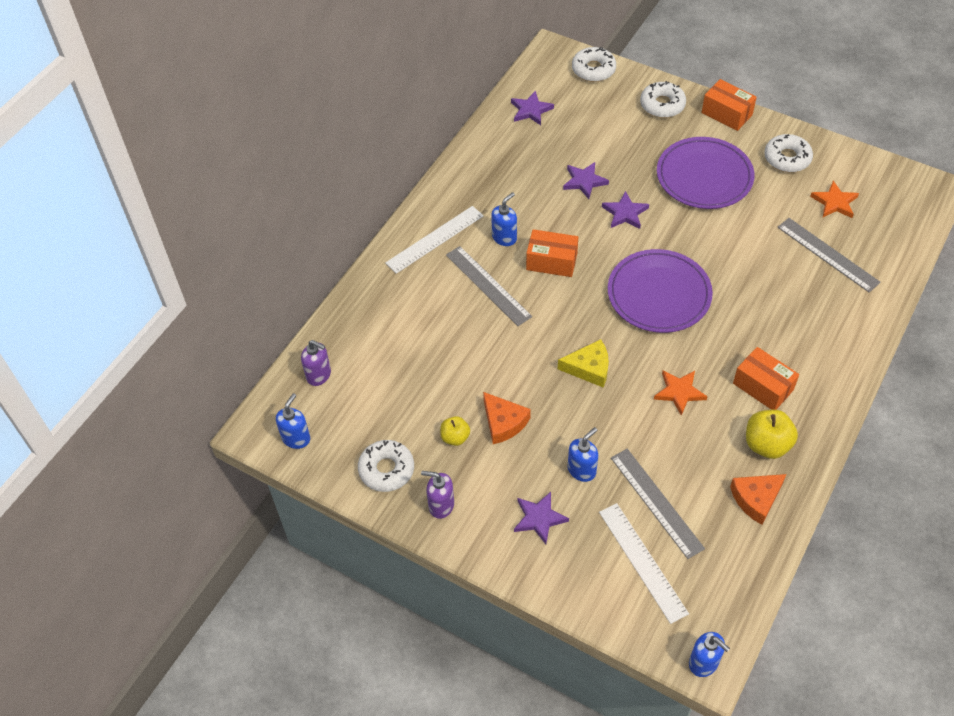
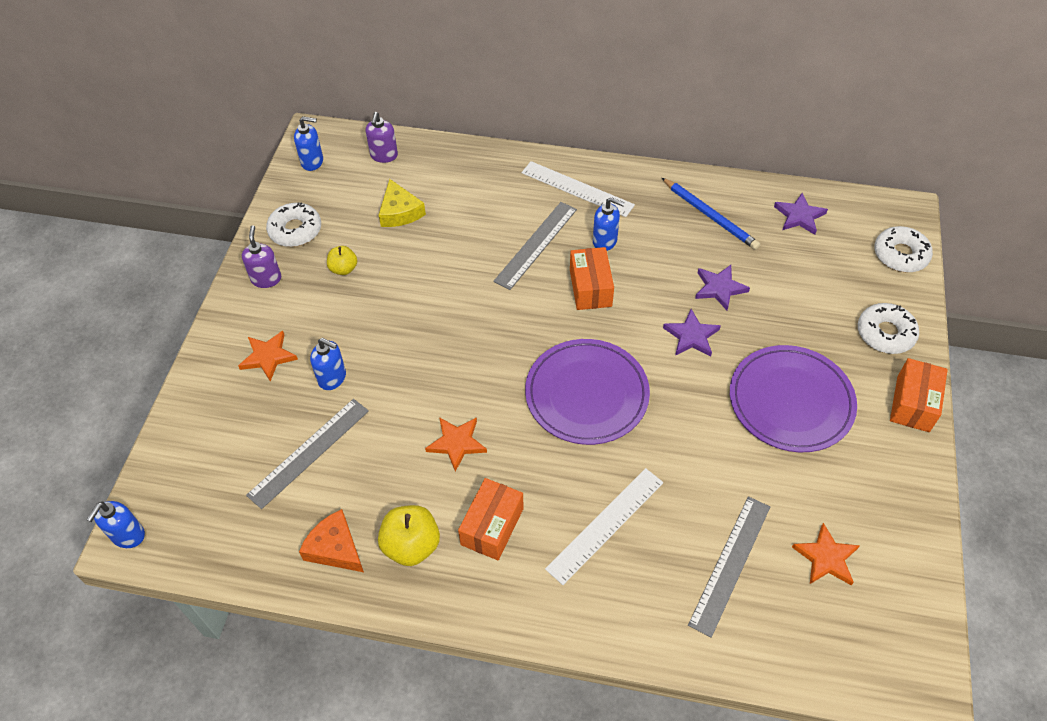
camera: 70 degrees right, 0 degrees up
orange cheese [483,392,531,444] -> none
purple star [514,492,569,544] -> orange star [238,331,298,381]
yellow cheese [558,339,609,387] -> yellow cheese moved to [379,179,426,227]
white ruler [599,503,689,624] -> white ruler moved to [545,468,664,585]
white donut [764,134,813,172] -> none
none -> blue pencil [662,178,760,250]

